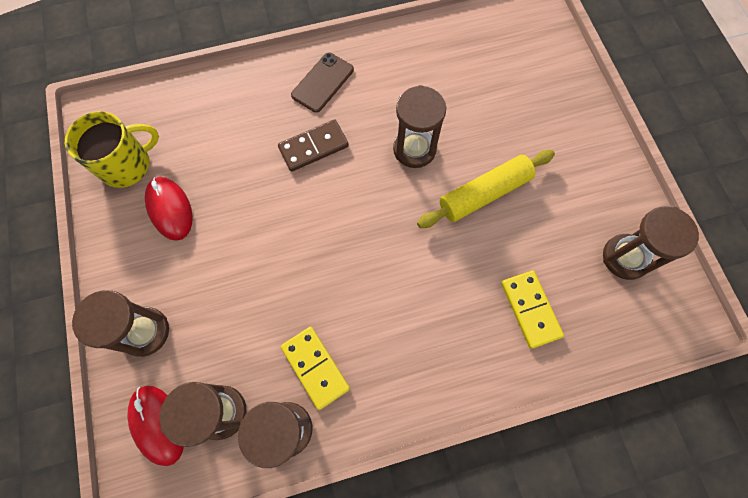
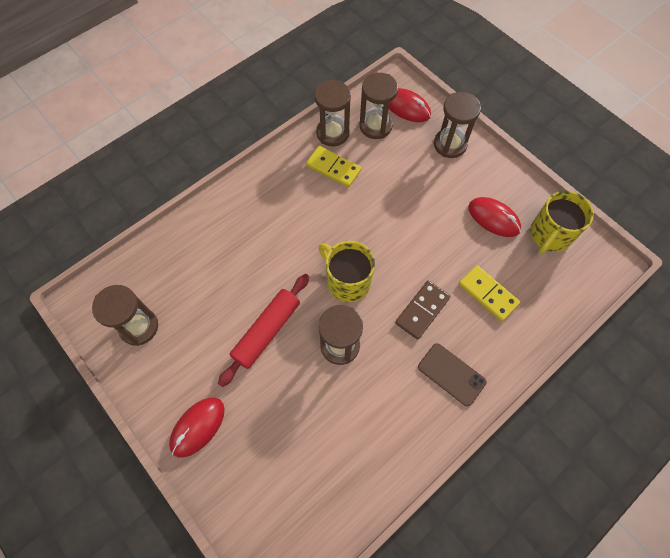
camera: 155 degrees right, 5 degrees down
brown phone [291,53,354,113] -> brown phone turned 60 degrees counterclockwise [418,343,487,406]
yellow rolling pin [417,150,555,228] -> red rolling pin [218,274,309,387]
yellow domino [501,271,564,349] -> yellow domino moved to [459,265,520,321]
none -> red mouse [169,398,225,458]
none -> yellow mug [319,241,375,302]

